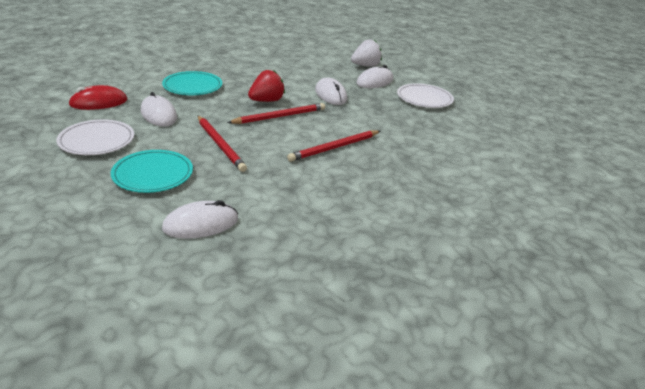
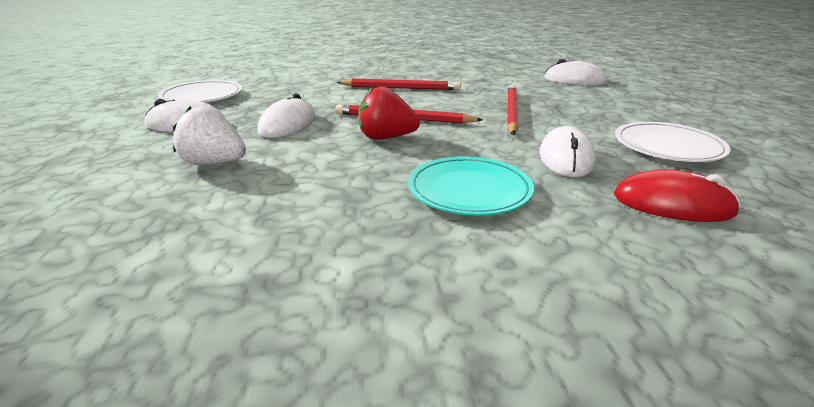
camera: 135 degrees left, 5 degrees down
turquoise plate [111,150,193,193] -> none
white strawberry [351,39,382,67] -> white strawberry moved to [173,106,246,165]

